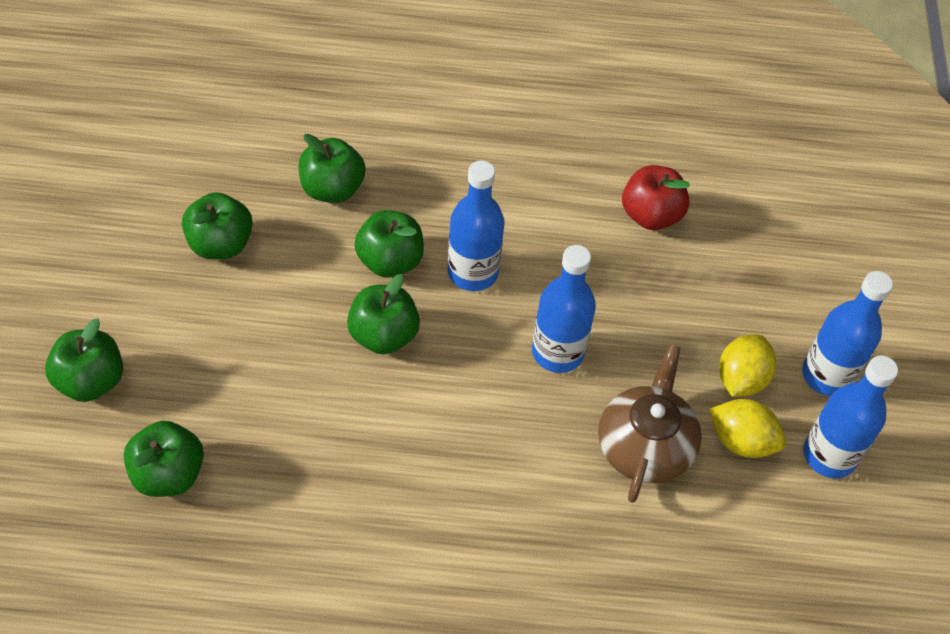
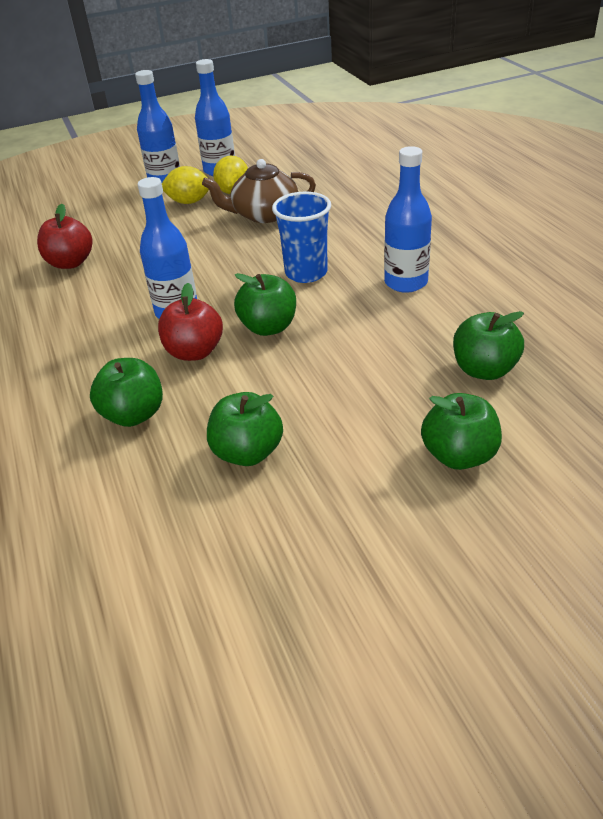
camera: 110 degrees left, 15 degrees down
green apple [354,210,424,278] -> red apple [158,283,223,361]
blue bottle [532,245,596,373] -> blue bottle moved to [384,146,432,293]
none -> blue cup [272,192,331,283]

